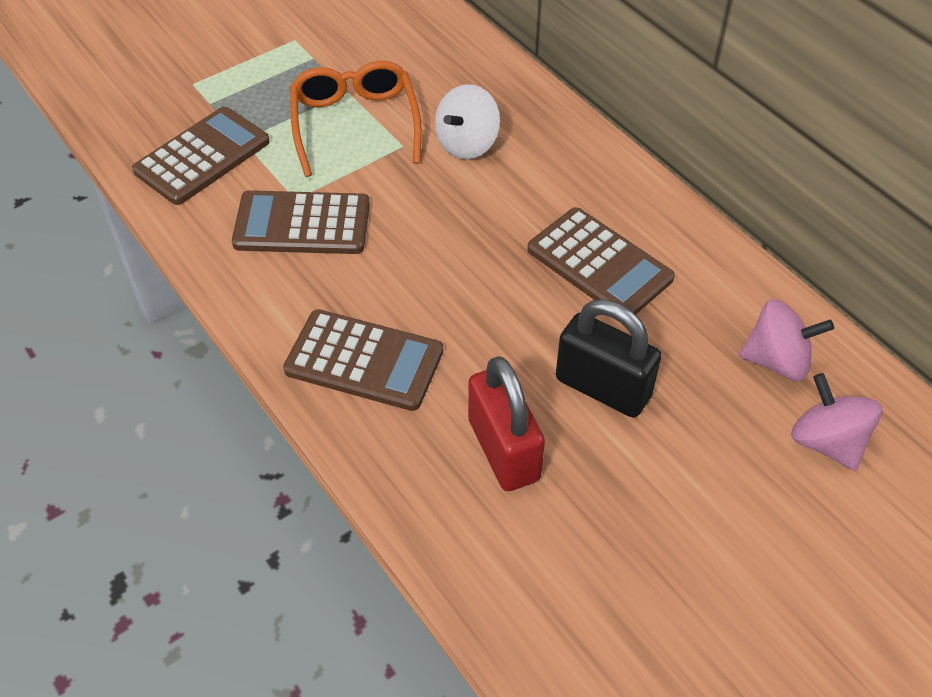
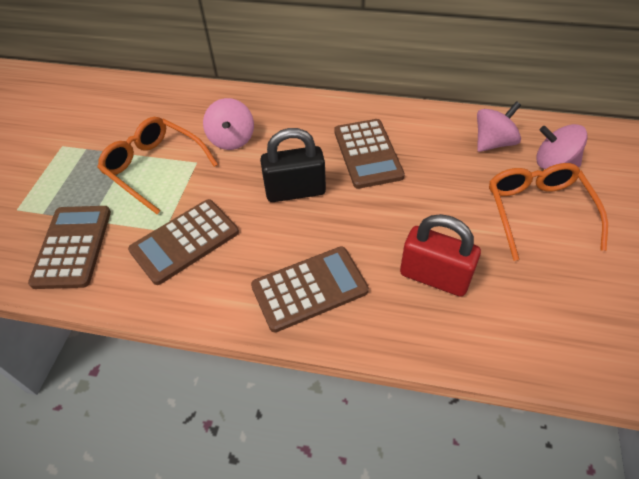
camera: 40 degrees left, 0 degrees up
white spinning top [435,84,500,159] -> pink spinning top [203,98,254,150]
brown calculator [527,207,675,314] -> brown calculator turned 75 degrees clockwise [334,119,405,189]
black padlock [556,299,662,417] -> black padlock moved to [260,128,326,202]
none -> orange glasses [489,163,608,261]

